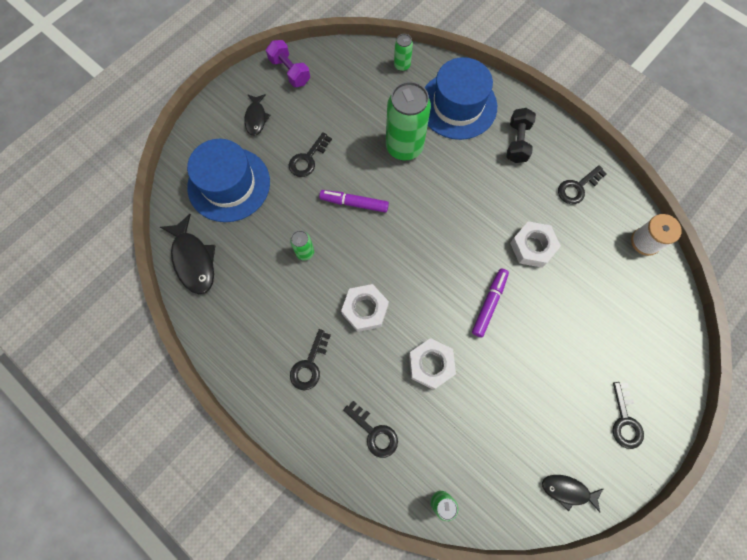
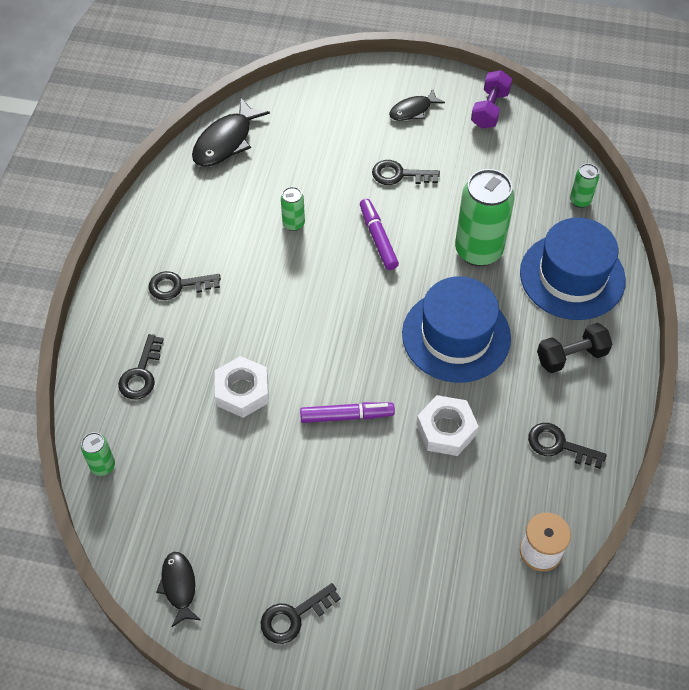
camera: 60 degrees right, 15 degrees down
blue hat [187,139,270,222] -> blue hat moved to [402,276,511,383]
white nut [341,284,389,332] -> none

